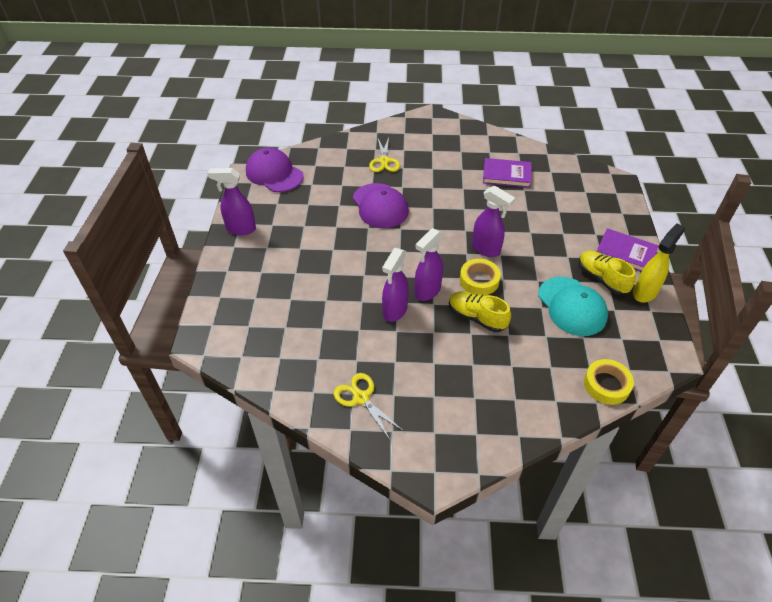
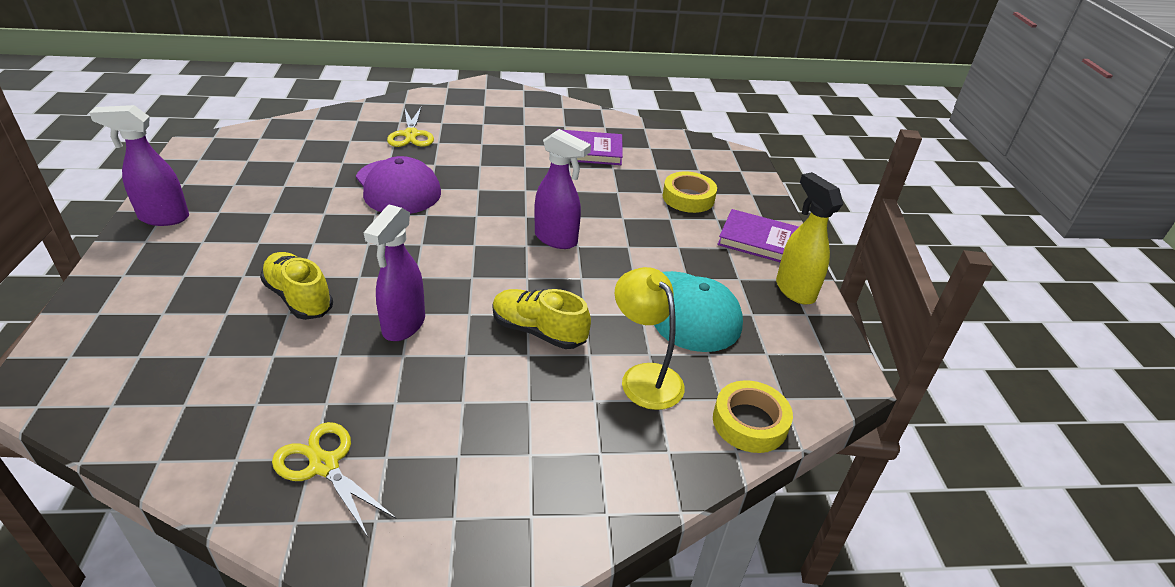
camera: 10 degrees left, 10 degrees down
purple cap [246,148,304,192] -> none
purple spray bottle [414,228,443,301] -> none
yellow tape [460,259,501,295] -> yellow tape moved to [663,171,717,213]
yellow shoe [579,250,636,295] -> yellow shoe moved to [260,252,333,320]
yellow spray bottle [633,223,685,303] -> yellow spray bottle turned 60 degrees counterclockwise [776,172,843,305]
none -> yellow lamp [615,267,685,410]

